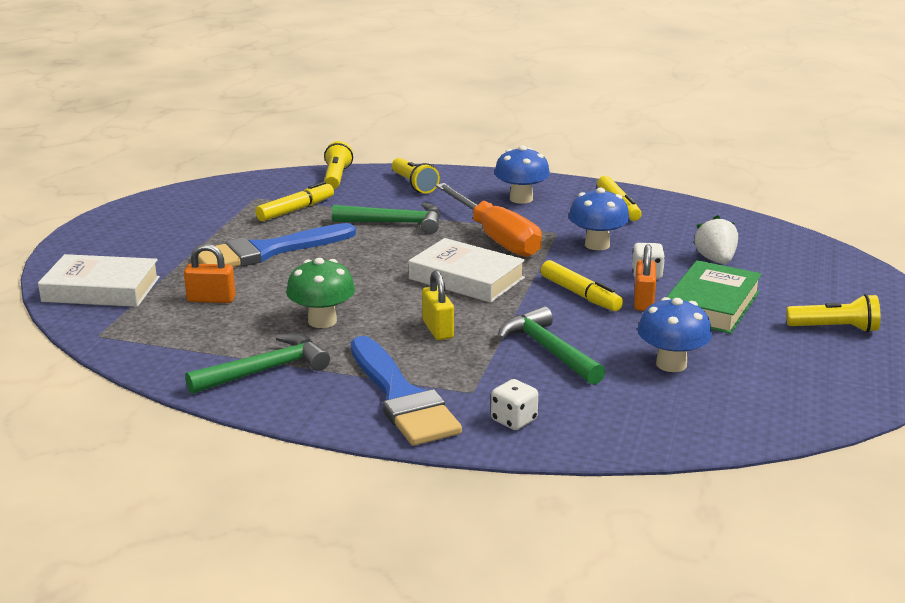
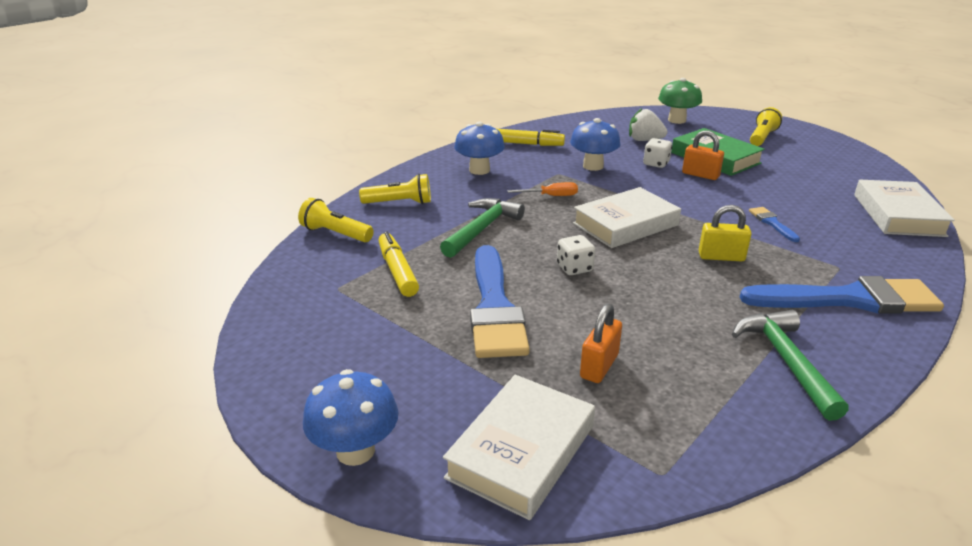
camera: 65 degrees left, 5 degrees up
green mushroom [286,258,355,328] -> green mushroom moved to [658,78,702,124]
orange screwdriver [435,183,542,257] -> orange screwdriver [507,182,578,196], size x0.43
white dice [491,379,538,430] -> white dice moved to [557,235,595,275]
green hammer [498,306,605,385] -> blue brush [749,207,800,242]
yellow marker [540,260,623,311] -> none
blue mushroom [637,297,712,372] -> blue mushroom moved to [303,369,399,466]
none -> white book [854,180,955,237]

